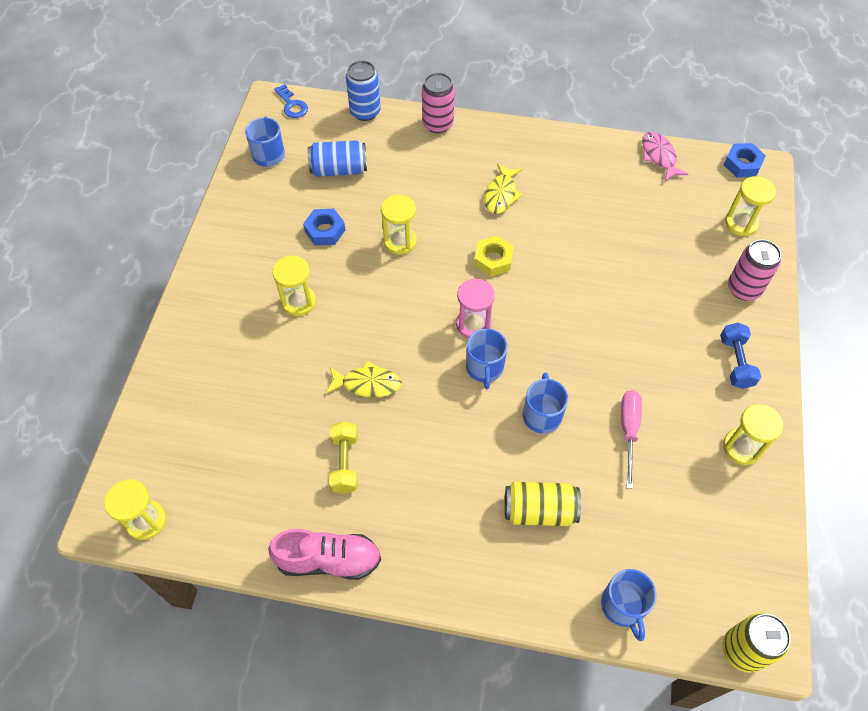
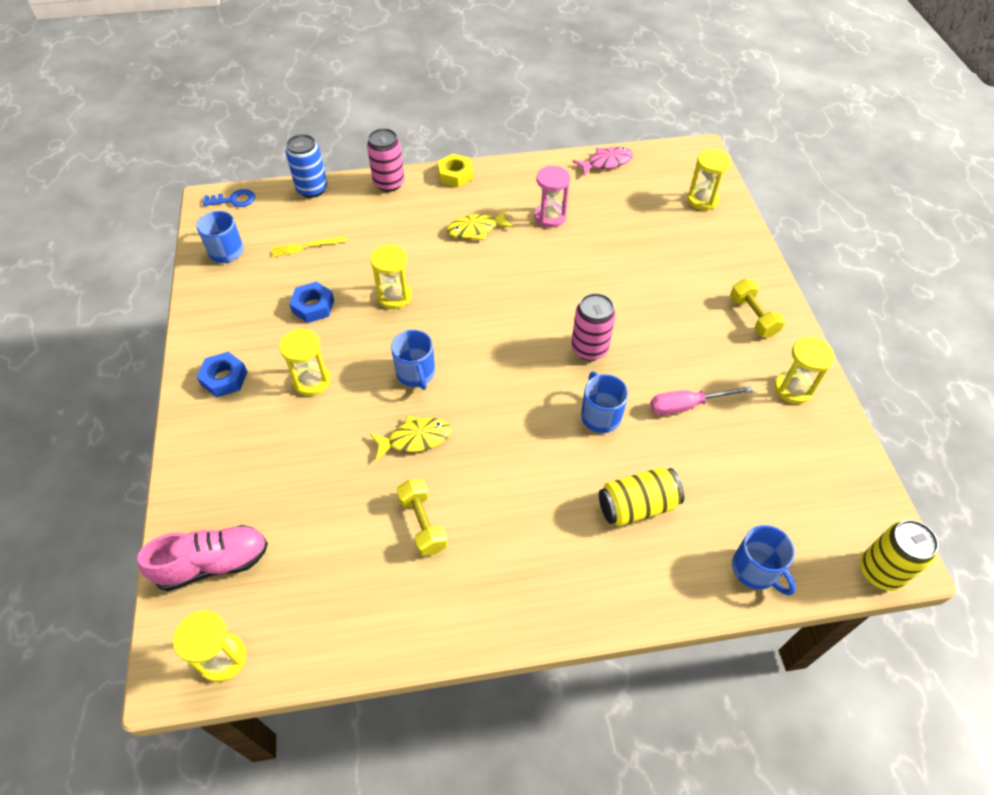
camera: 20 degrees left, 5 degrees down
pink shoe [268,529,381,580] -> pink shoe moved to [137,525,268,591]
blue key [274,84,308,118] -> blue key turned 45 degrees counterclockwise [203,189,255,207]
blue can [307,140,367,177] -> yellow fork [271,237,346,257]
pink hourglass [456,278,495,339] -> pink hourglass moved to [534,166,570,228]
blue mug [466,329,507,389] -> blue mug moved to [391,330,435,390]
yellow nut [474,236,514,277] -> yellow nut moved to [438,154,473,187]
yellow fish [484,163,523,214] -> yellow fish turned 75 degrees clockwise [447,210,514,240]
pink screwdriver [621,390,642,489] -> pink screwdriver turned 90 degrees counterclockwise [650,386,753,415]
pink fish [642,132,688,181] -> pink fish turned 105 degrees clockwise [573,147,633,176]
blue dumbbell [720,323,761,389] -> yellow dumbbell [730,279,785,337]
blue nut [724,143,766,177] -> blue nut moved to [197,352,248,397]
pink can [728,239,781,301] -> pink can moved to [571,293,616,361]

